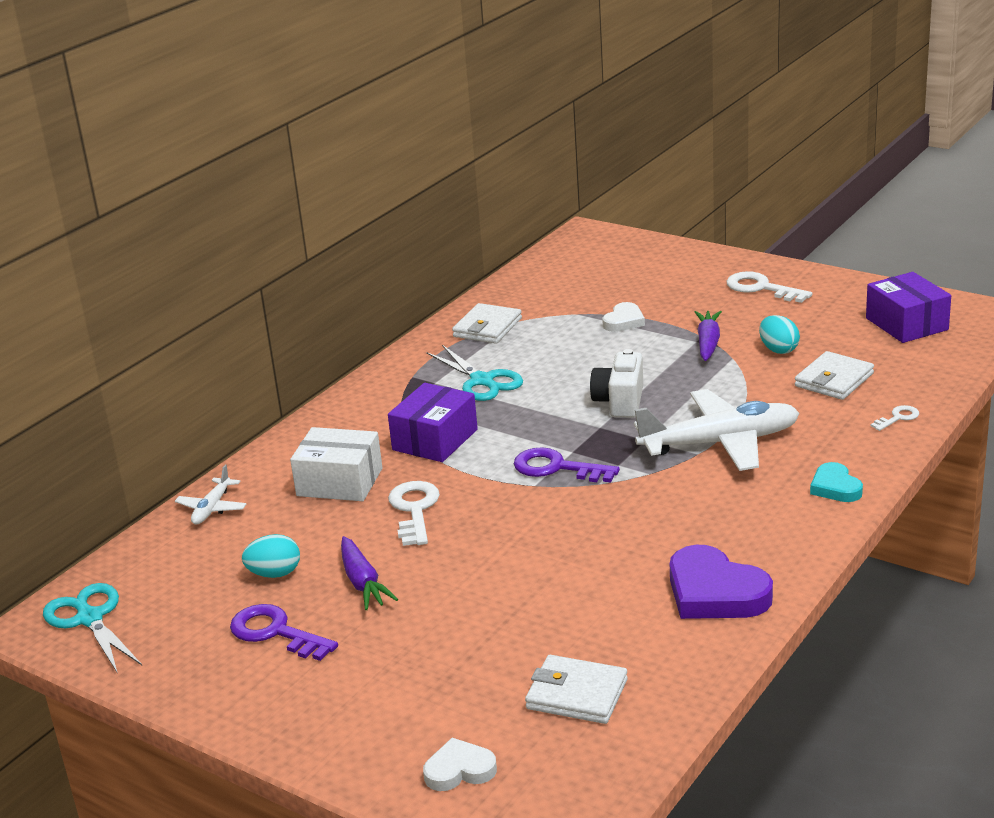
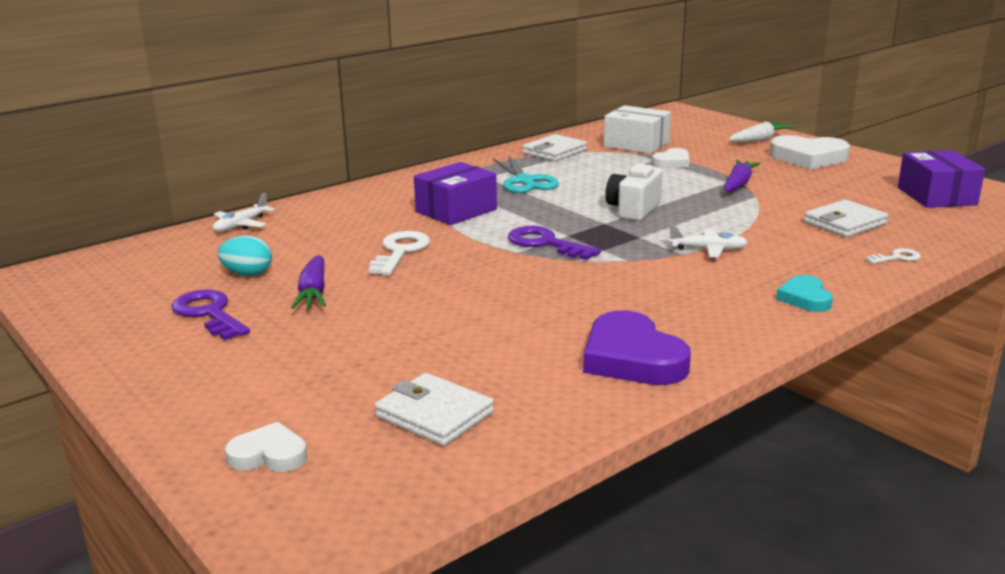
camera: 15 degrees right, 5 degrees down
turquoise scissors [43,583,142,674] -> none
white box [290,427,382,501] -> white box moved to [604,105,671,154]
white plane [634,389,799,471] -> white plane [669,225,748,257], size x0.47
white key [727,271,812,303] -> white heart [769,135,850,169]
turquoise egg [759,315,800,354] -> none
none -> white carrot [728,121,795,142]

